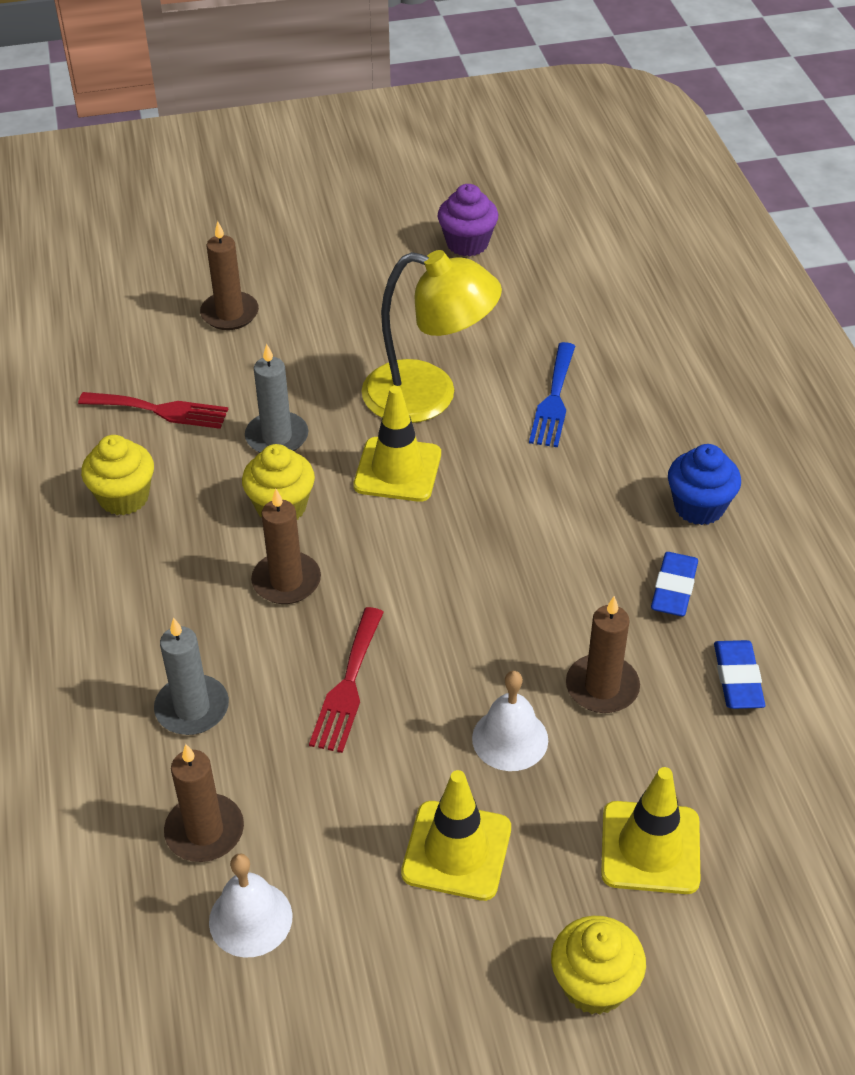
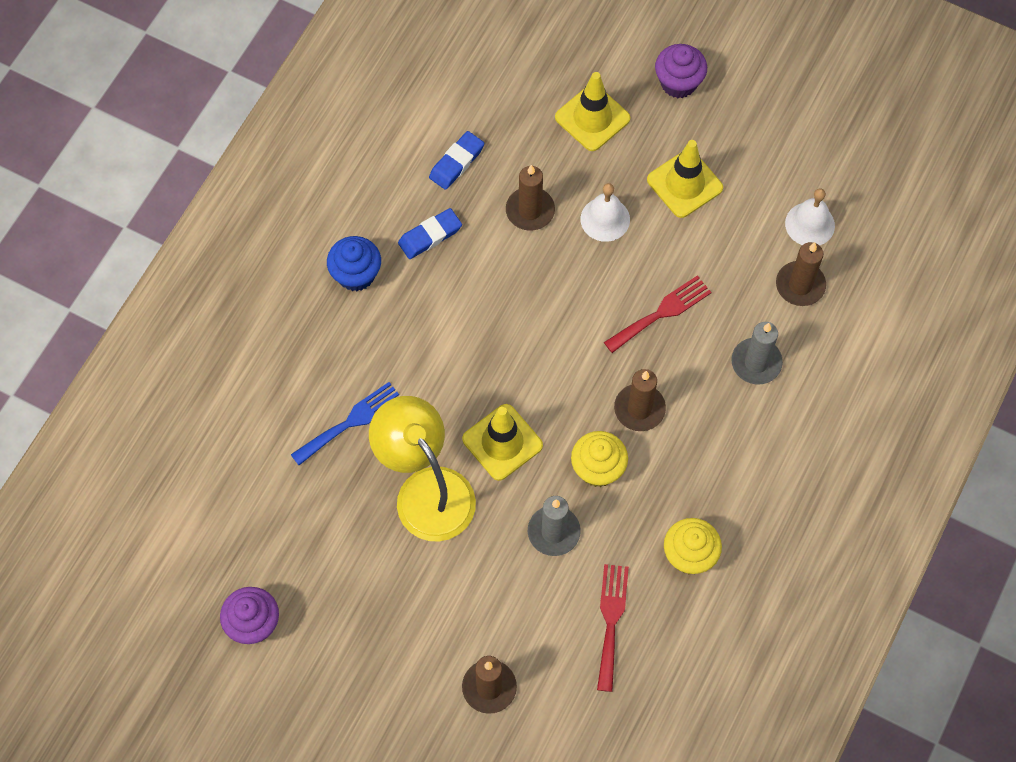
camera: 140 degrees left, 20 degrees up
red fork [78,392,228,429] -> red fork turned 45 degrees clockwise [597,564,629,692]
yellow cupcake [551,916,646,1015] -> purple cupcake [655,44,707,98]

